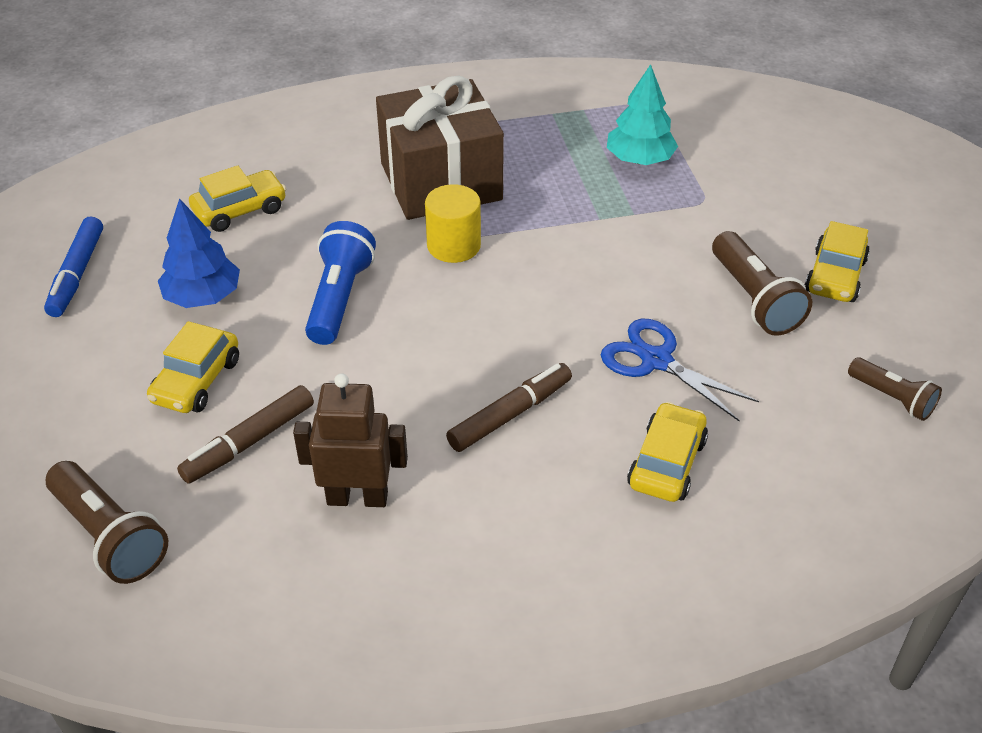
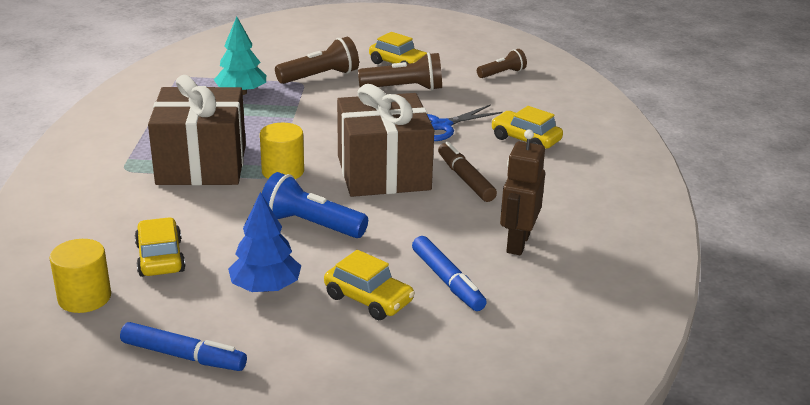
camera: 75 degrees left, 15 degrees down
brown flashlight [46,461,168,584] -> brown flashlight moved to [275,37,359,84]
brown marker [177,385,314,484] -> blue marker [412,236,487,311]
none -> yellow cylinder [50,239,111,313]
none -> brown gift [337,84,434,197]

